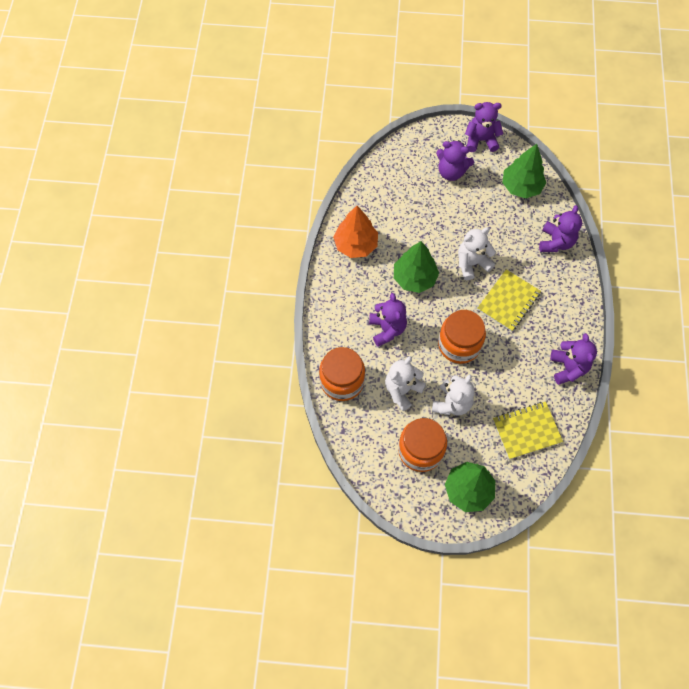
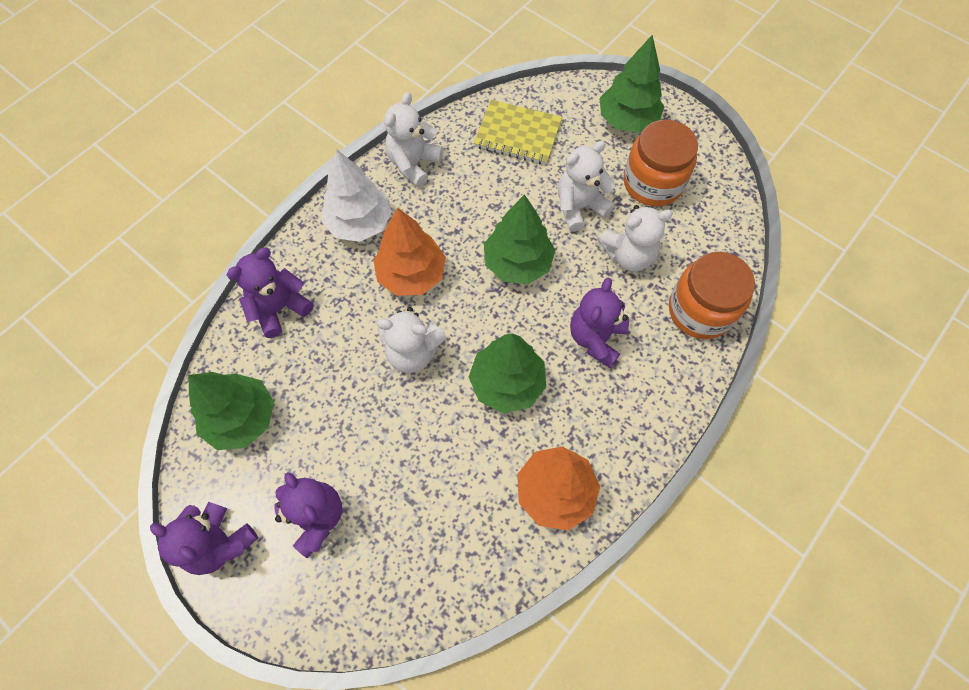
camera: 145 degrees left, 0 degrees up
orange jar [438,310,486,364] -> green tree [484,194,555,284]
yellow notebook [477,269,541,332] -> orange tree [373,207,446,296]
purple teddy bear [550,333,597,385] -> white teddy bear [384,92,443,187]
none -> white tree [322,149,392,242]

